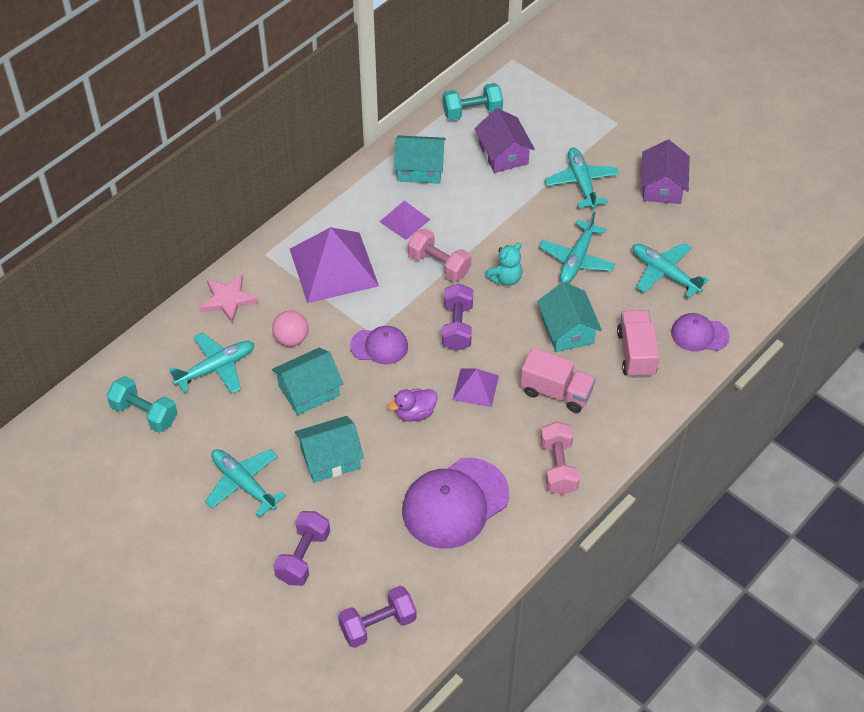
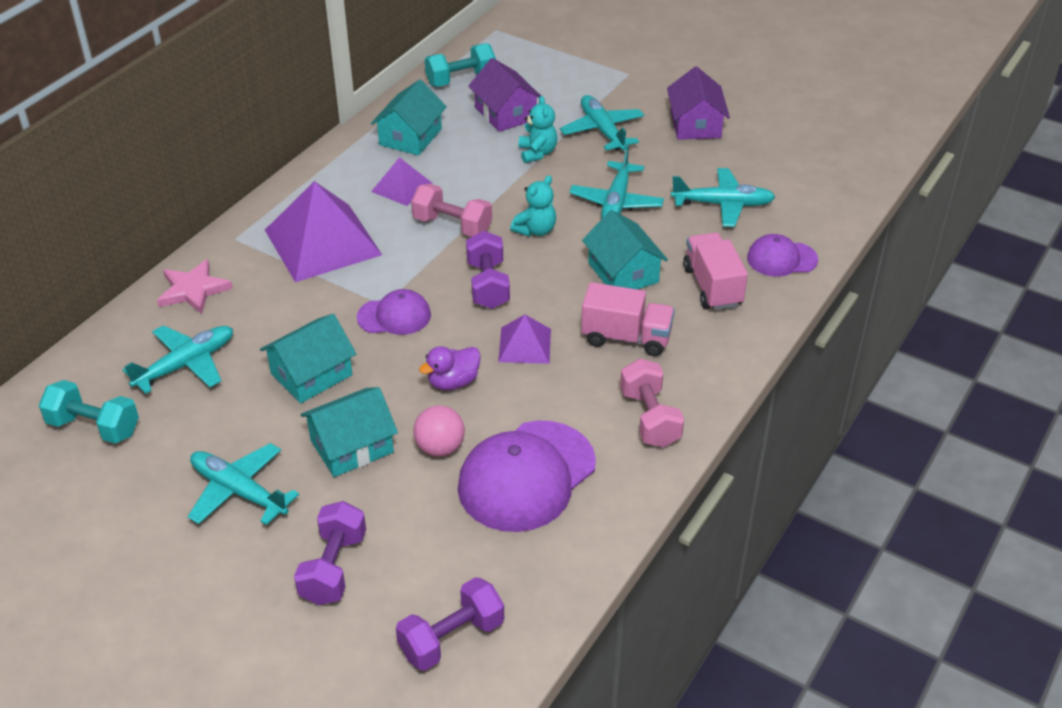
camera: 10 degrees left, 10 degrees down
pink ball [272,310,308,346] -> pink ball moved to [413,406,465,457]
turquoise house [394,136,446,184] -> turquoise house turned 60 degrees counterclockwise [371,80,447,156]
turquoise plane [632,243,709,298] -> turquoise plane turned 150 degrees clockwise [671,168,775,227]
none -> turquoise teddy bear [519,96,557,163]

